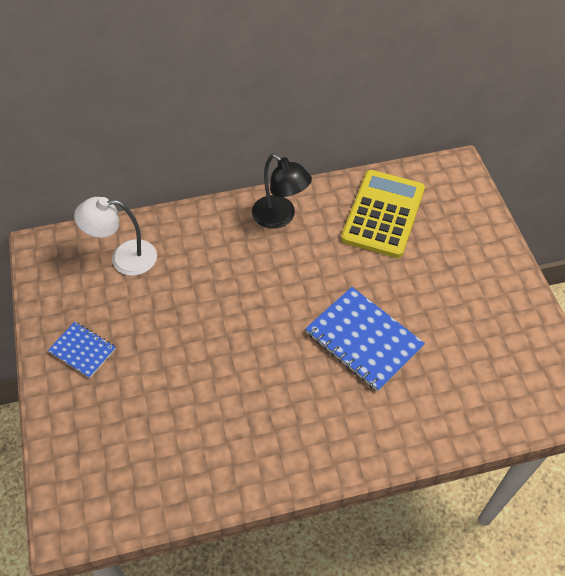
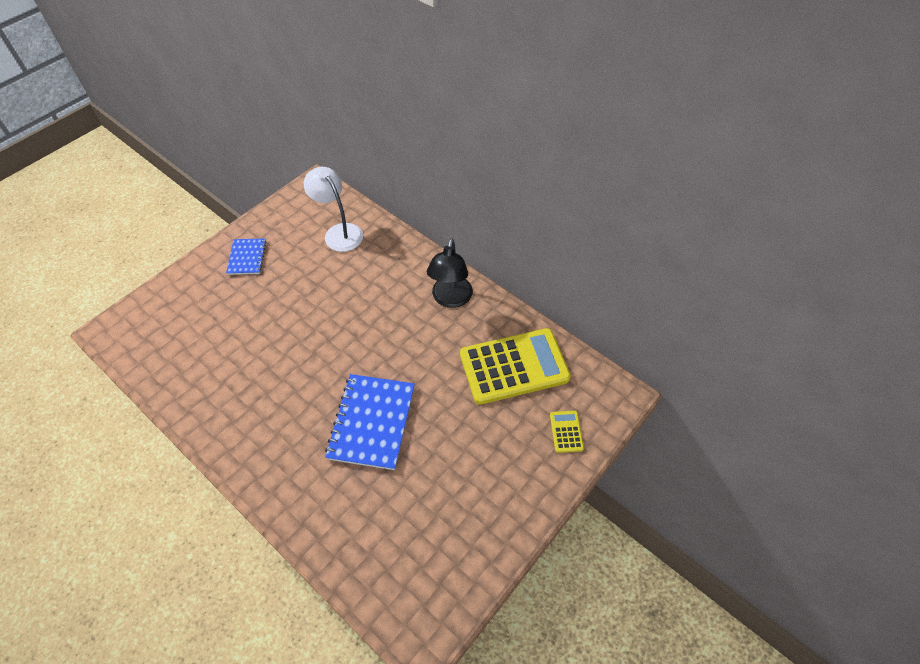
camera: 55 degrees right, 0 degrees up
none -> yellow calculator [550,411,584,453]

